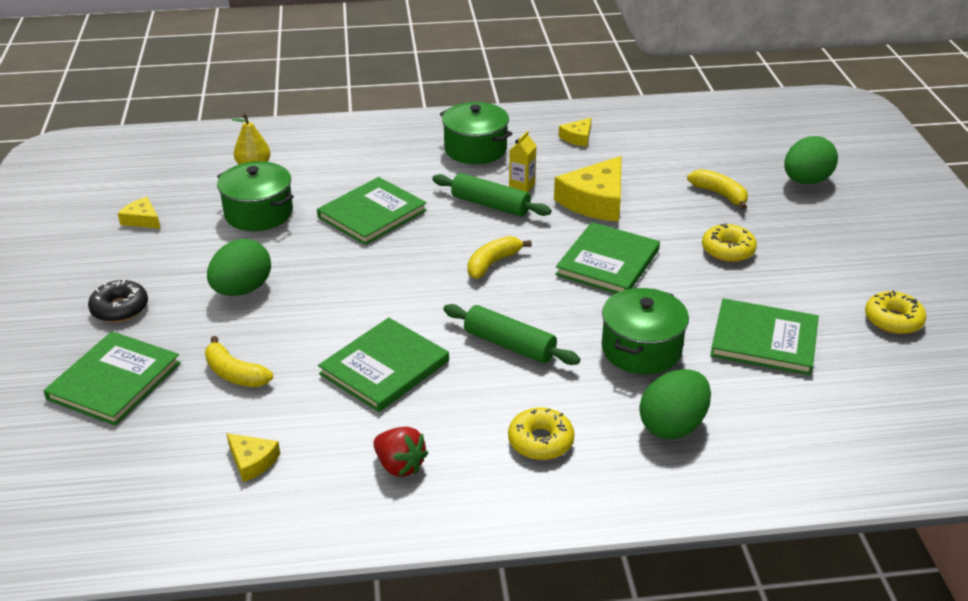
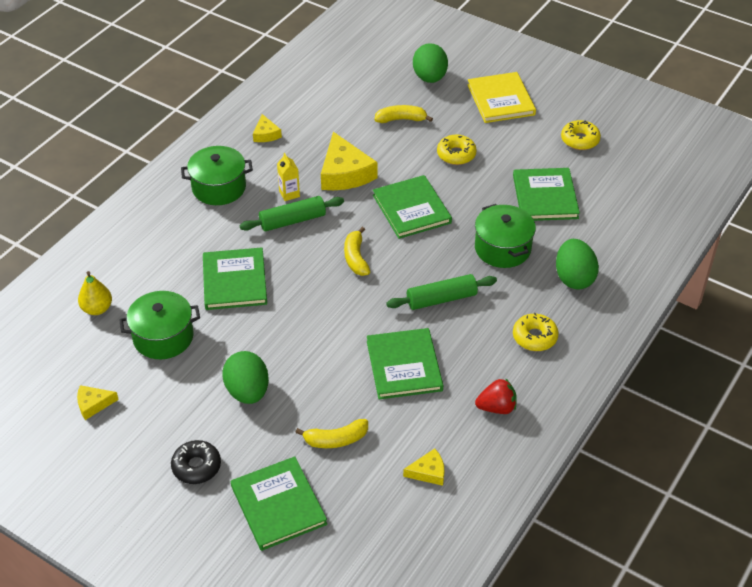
camera: 50 degrees left, 10 degrees up
green book [710,298,819,375] -> green book turned 60 degrees counterclockwise [513,168,580,221]
none -> yellow book [467,72,536,123]

